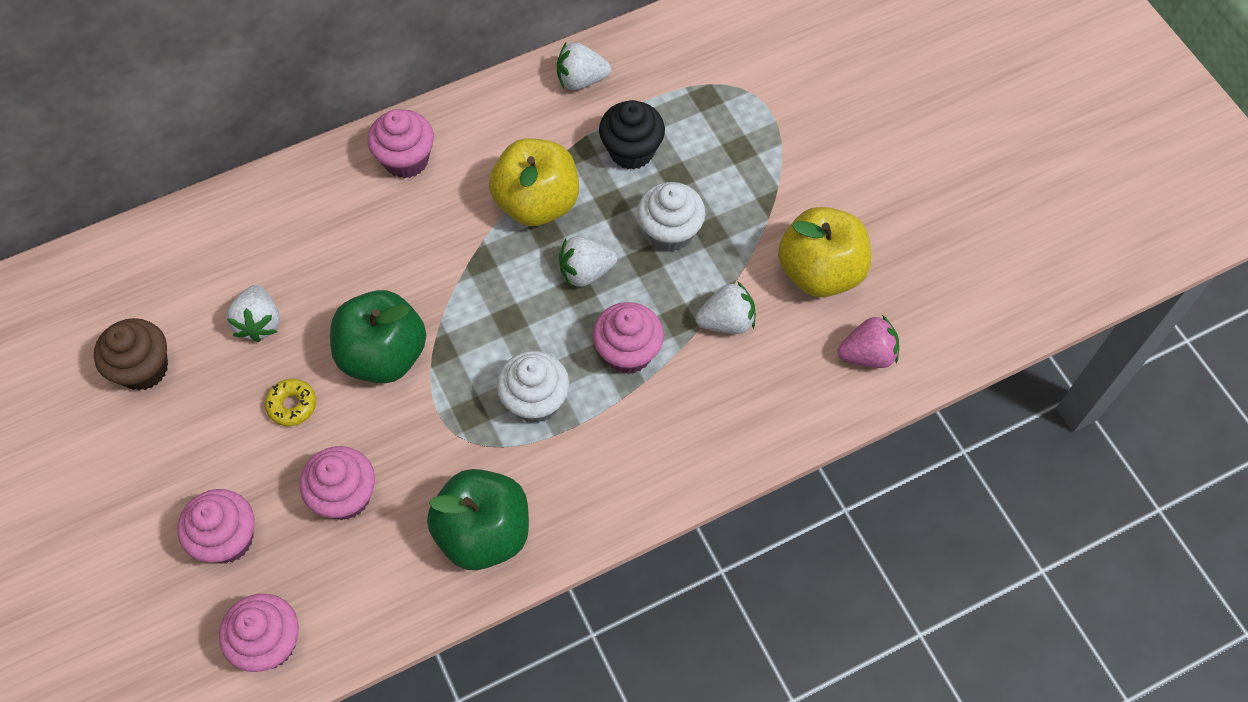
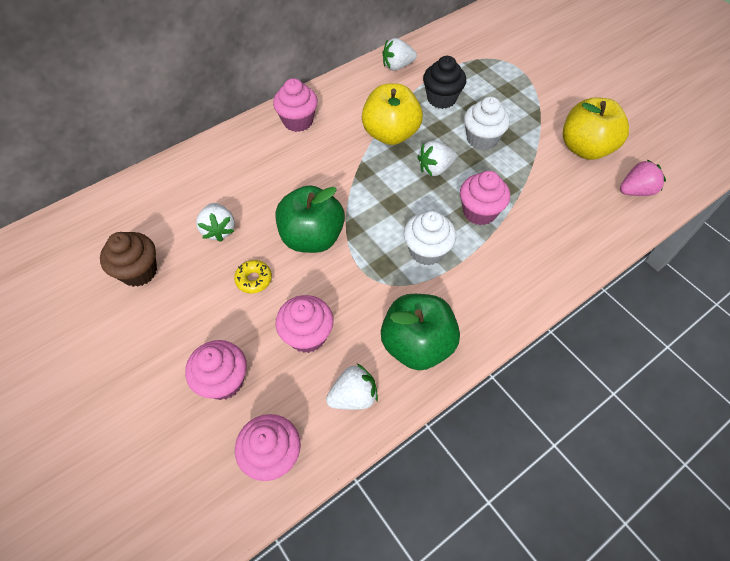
camera: 10 degrees left, 5 degrees down
white strawberry [695,281,756,334] -> white strawberry moved to [326,364,378,410]

